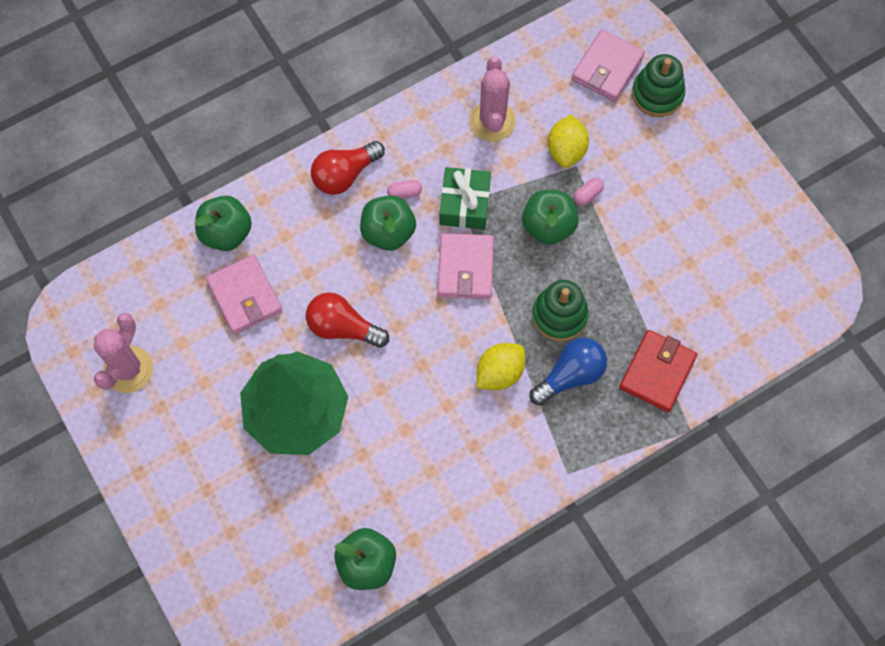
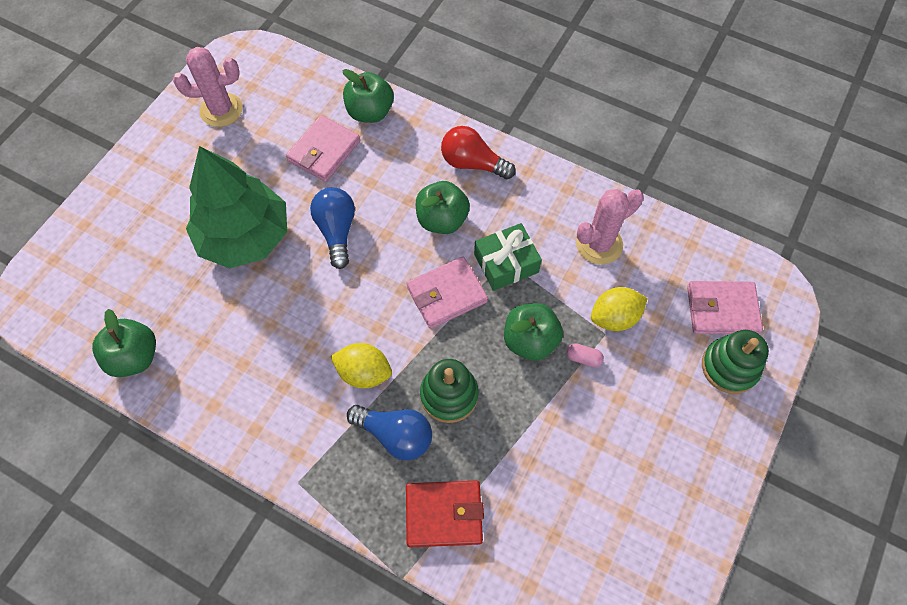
camera: 60 degrees right, 5 degrees down
red light bulb [306,292,389,348] -> blue light bulb [310,187,355,269]
pink capsule [387,180,422,199] -> none

